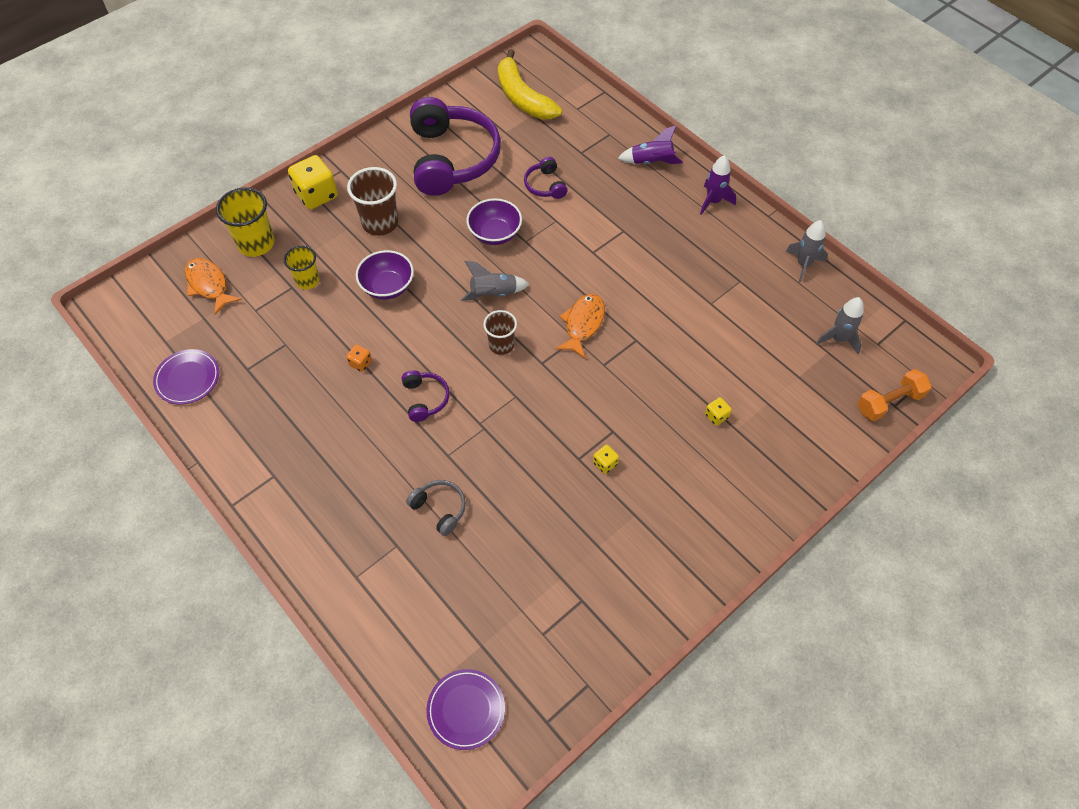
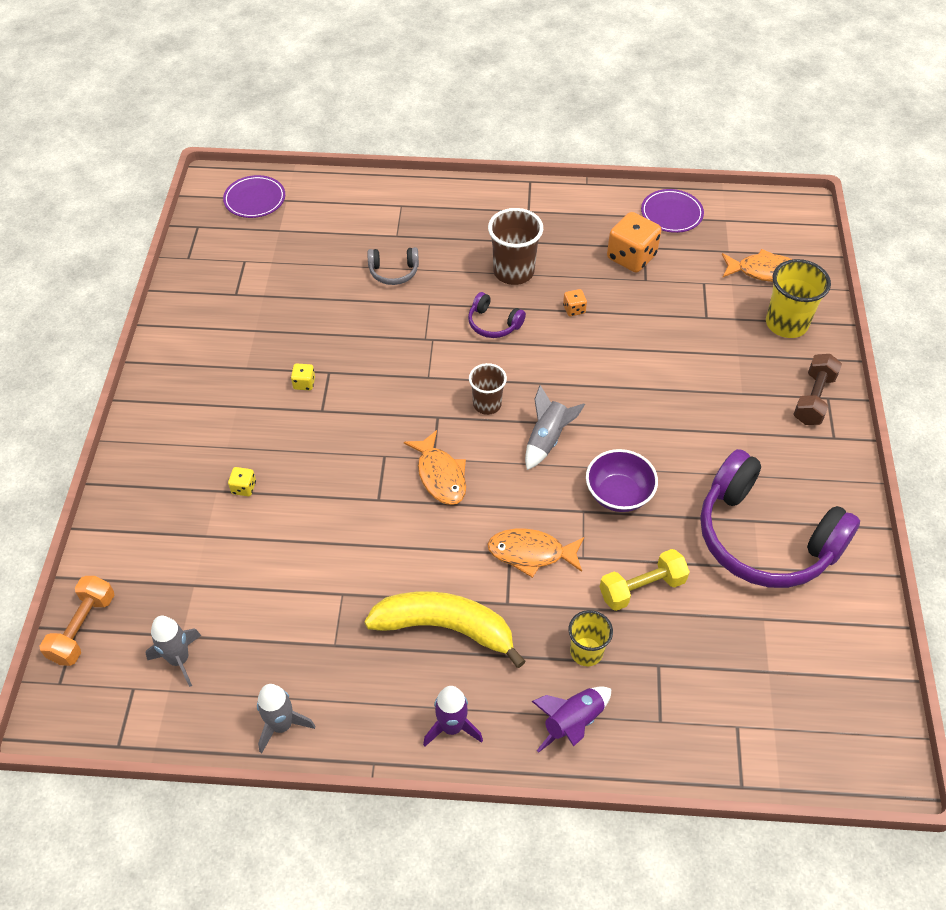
camera: 135 degrees right, 5 degrees down
yellow cup [284,246,320,289] -> yellow cup moved to [569,610,613,666]
yellow dice [288,155,338,209] -> brown dumbbell [793,354,842,425]
brown cup [347,167,398,236] -> brown cup moved to [488,208,543,285]
purple bowl [356,250,414,300] -> none
yellow banana [498,49,562,119] -> yellow banana moved to [364,591,526,668]
purple headphones [524,157,567,199] -> yellow dumbbell [600,549,690,611]
none -> orange fish [487,528,584,578]
none -> orange dice [607,212,662,273]

